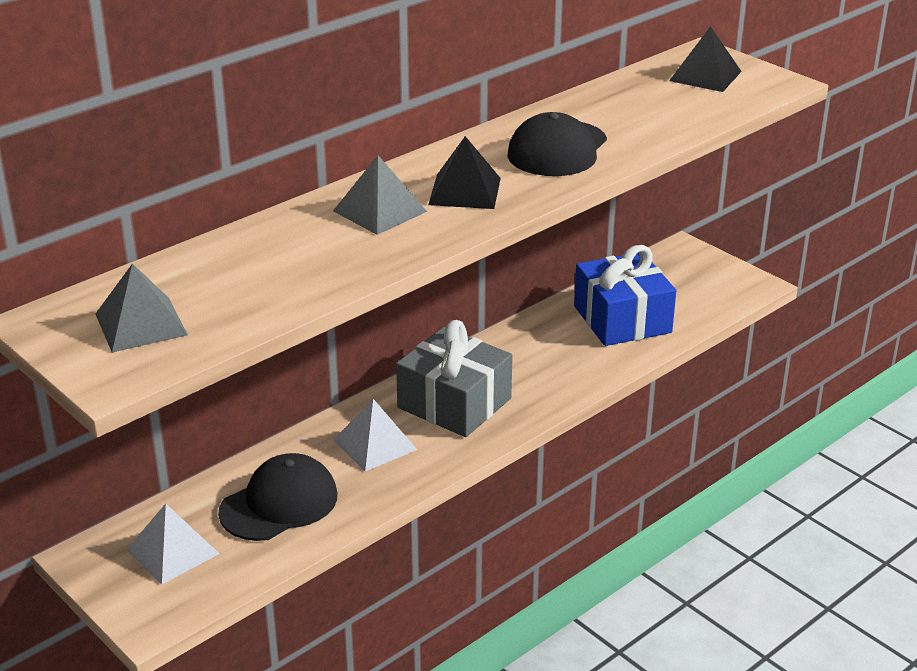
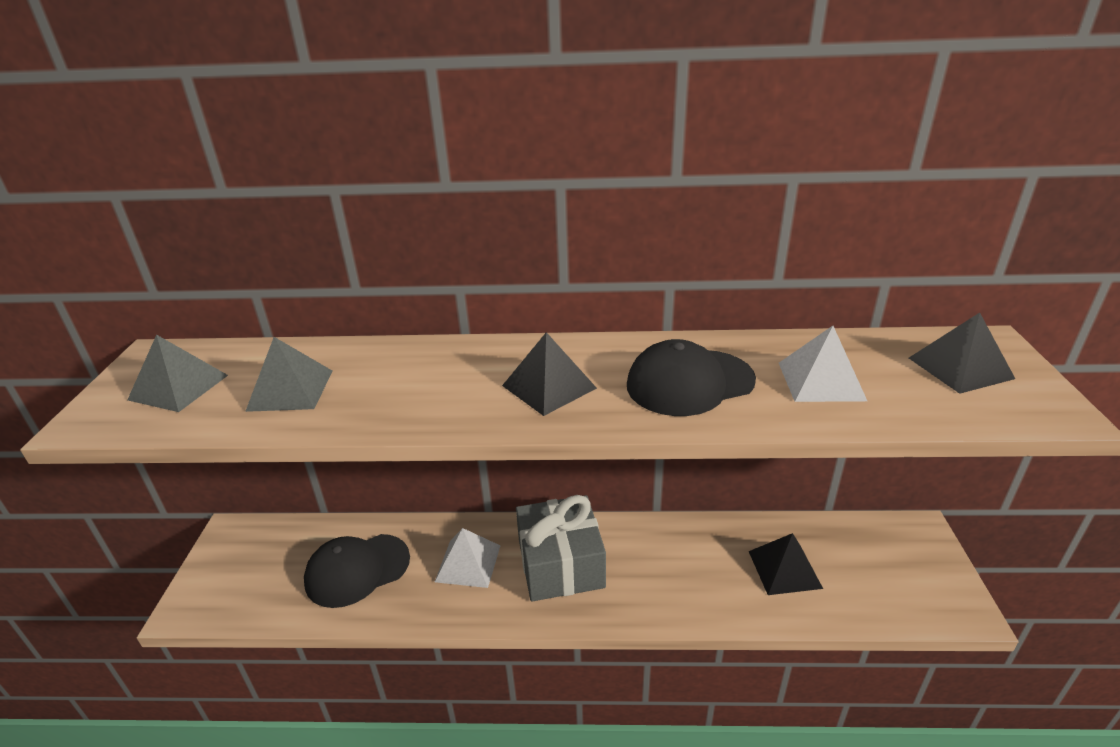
camera: 45 degrees right, 0 degrees up
white pyramid [126,504,219,584] -> white pyramid moved to [779,326,867,402]
black cap [218,453,337,541] -> black cap turned 150 degrees clockwise [304,534,410,608]
grey pyramid [333,155,427,235] -> grey pyramid moved to [245,337,332,412]
blue gift [574,245,676,346] -> black pyramid [749,533,823,595]

